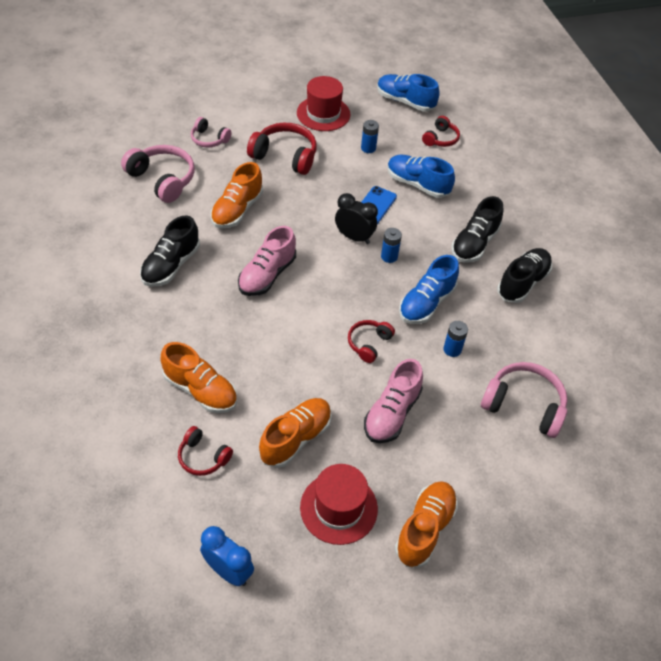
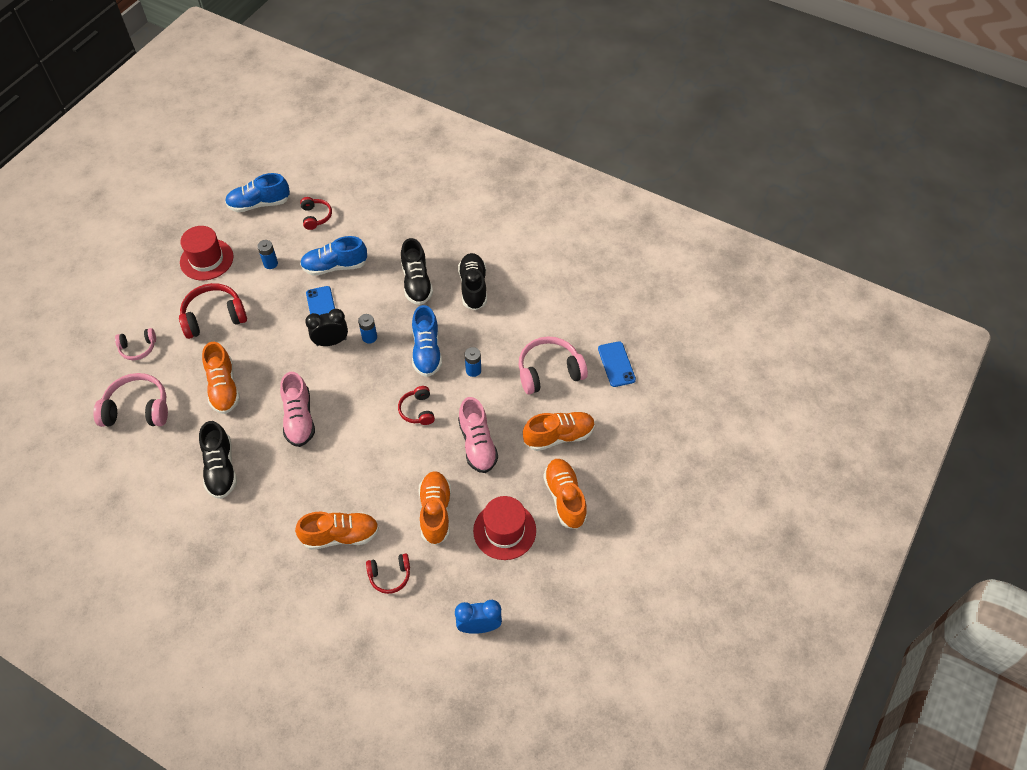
camera: 40 degrees left, 5 degrees up
none -> orange shoe [523,412,595,451]
none -> blue phone [598,341,636,387]

